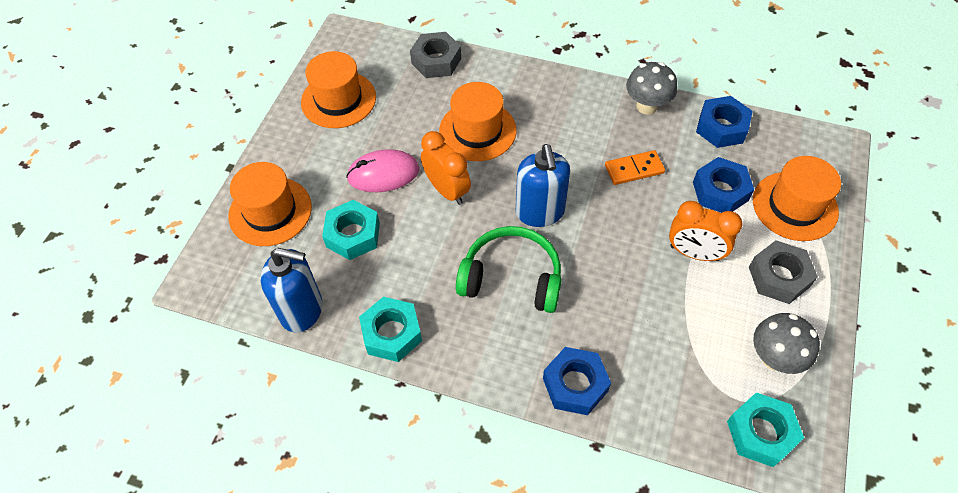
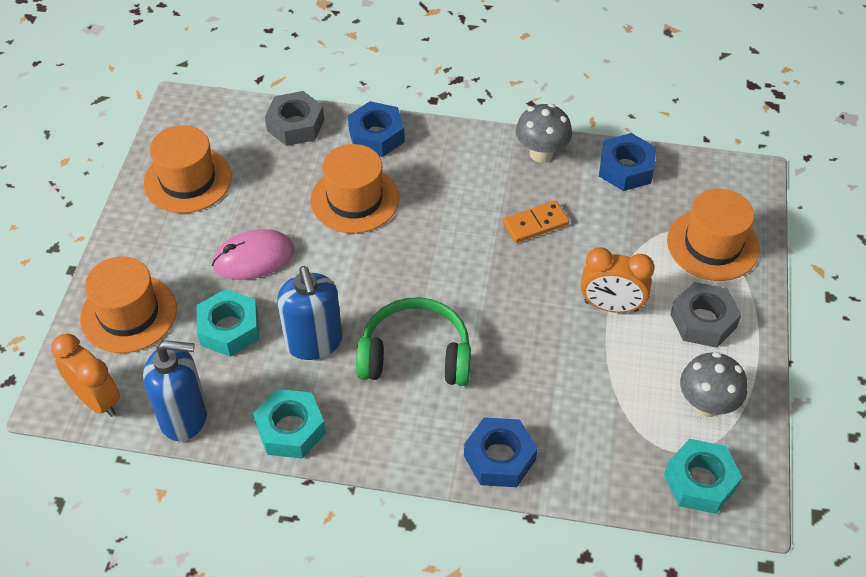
camera: 10 degrees left, 5 degrees down
orange clock [421,131,471,205] -> orange clock moved to [51,334,120,417]
blue soap dispenser [516,144,570,227] -> blue soap dispenser moved to [277,266,342,360]
blue nut [693,157,754,213] -> blue nut moved to [348,101,405,157]

